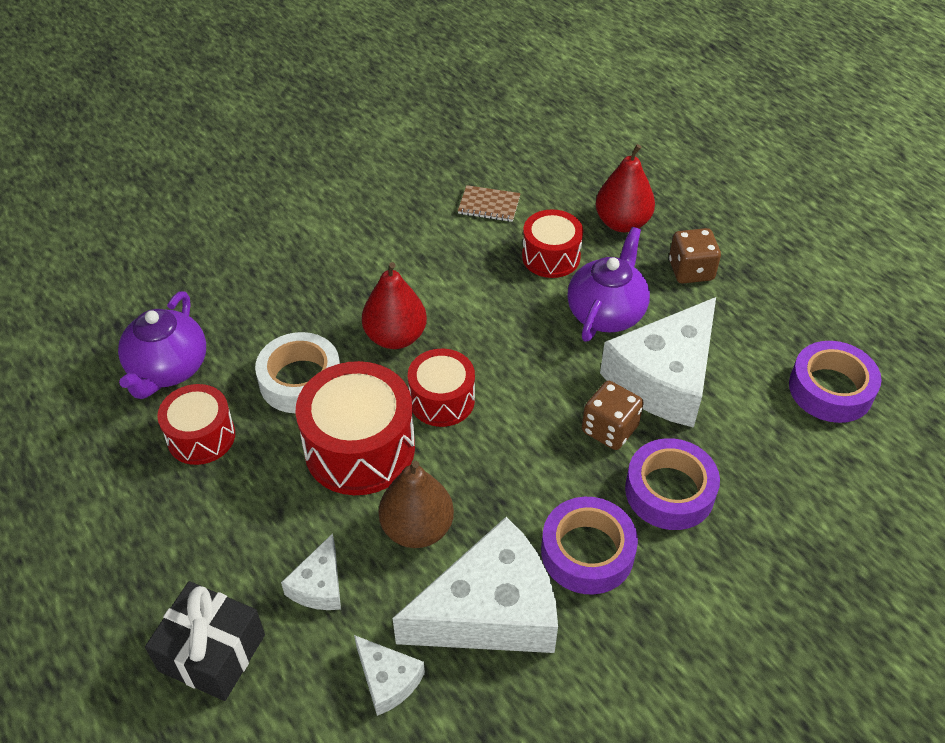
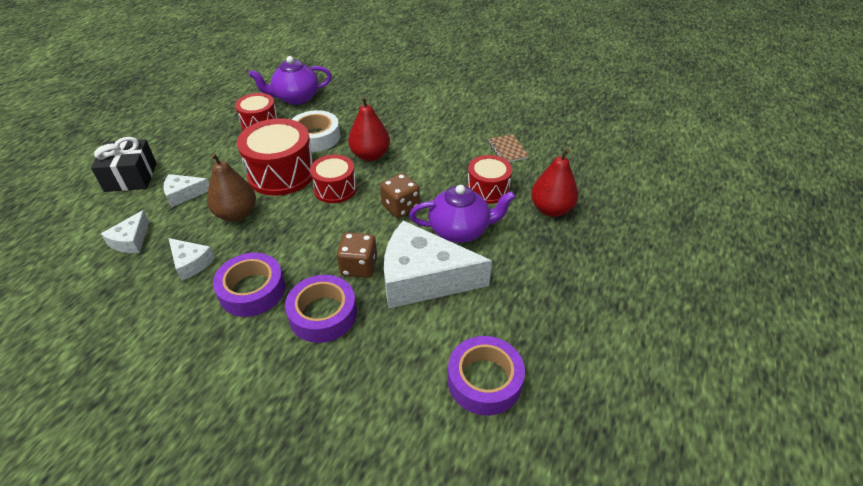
camera: 60 degrees right, 5 degrees down
white cheese [393,517,558,653] -> white cheese [168,238,215,281], size x0.47
brown dice [669,228,721,284] -> brown dice moved to [380,173,420,218]

